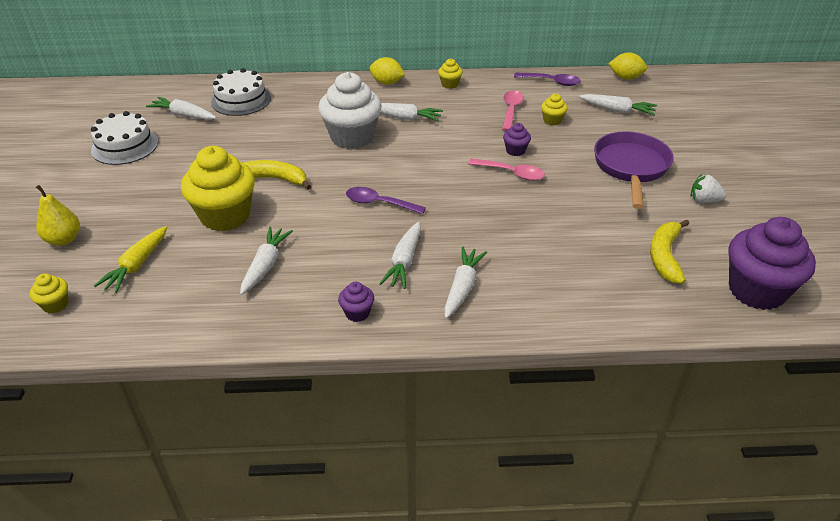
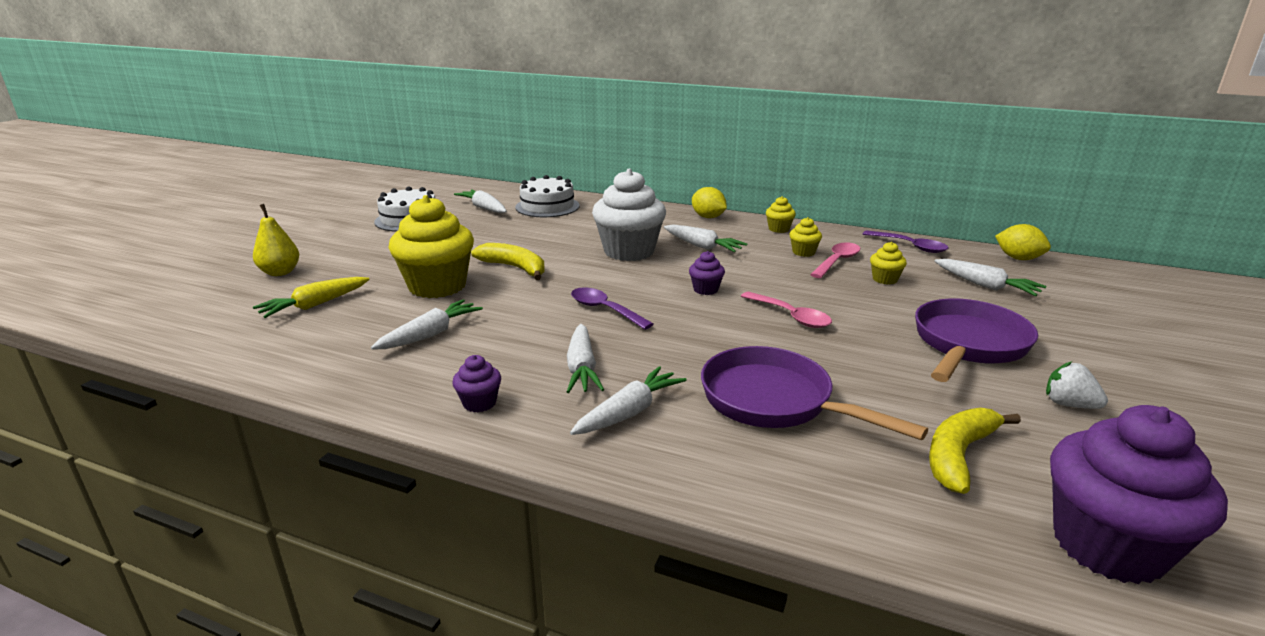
camera: 25 degrees right, 15 degrees down
yellow cupcake [30,273,68,314] -> yellow cupcake moved to [790,217,822,257]
white carrot [379,222,421,289] -> white carrot turned 45 degrees counterclockwise [567,324,604,393]
purple cupcake [503,123,531,156] -> purple cupcake moved to [689,251,725,295]
none -> purple pan [701,346,928,440]

